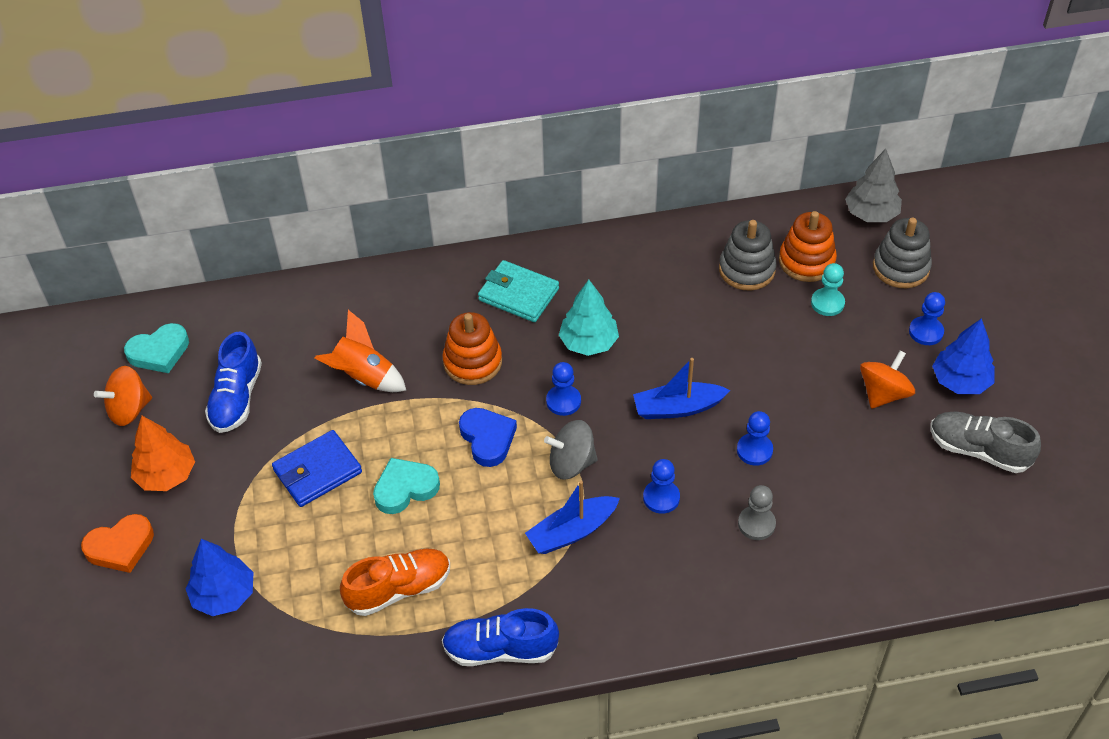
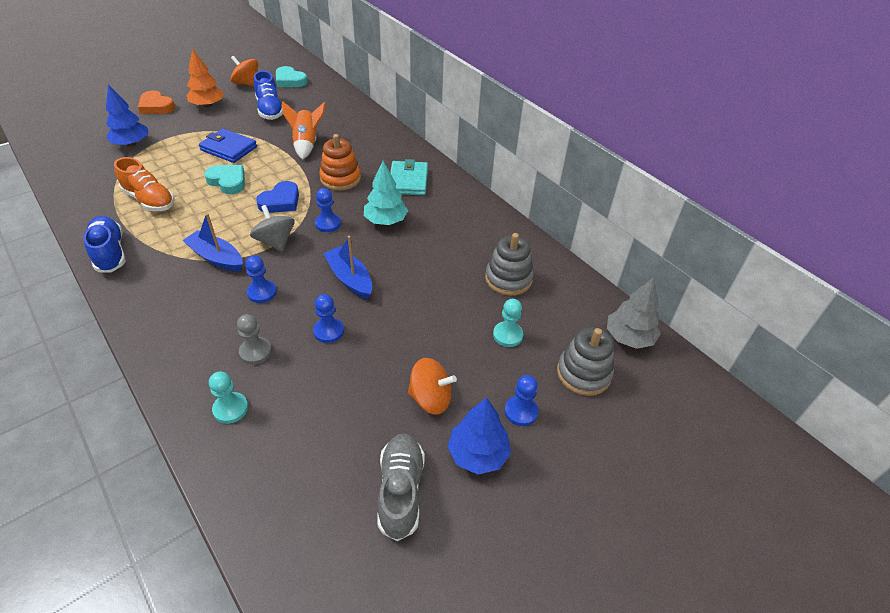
camera: 60 degrees right, 5 degrees down
blue shoe [205,332,262,433] -> blue shoe turned 90 degrees counterclockwise [254,71,283,120]
orange stacking toy [779,211,837,282] -> none
none -> turquoise pawn [209,372,248,424]

